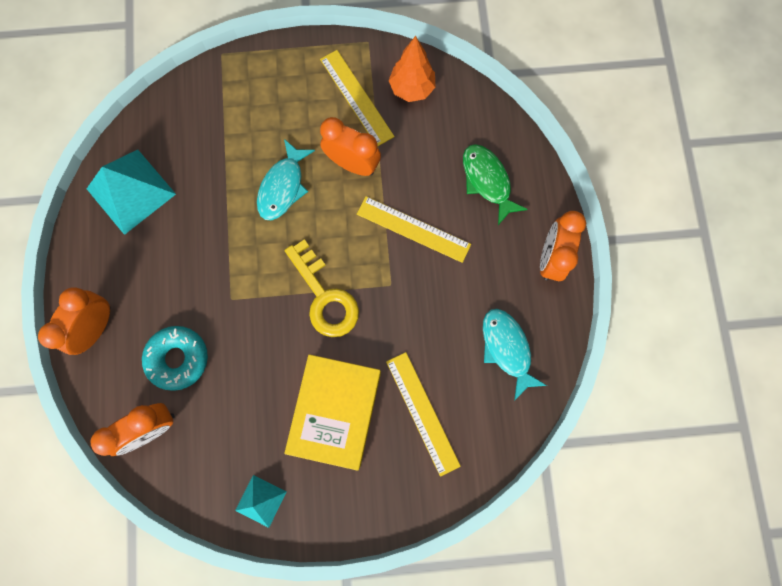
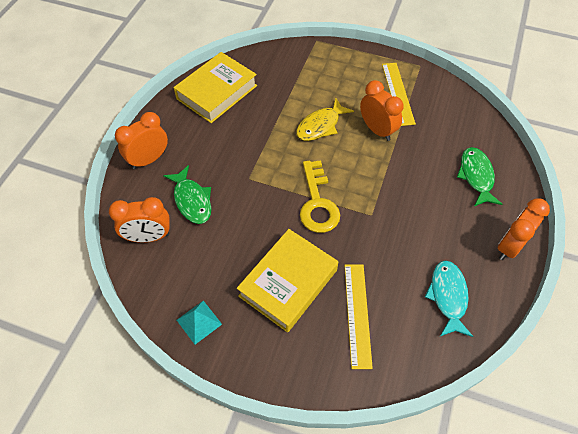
camera: 25 degrees right, 20 degrees down
turquoise pyramid [87,150,176,235] -> yellow book [174,52,257,123]
turquoise donut [142,326,208,391] -> green fish [163,165,211,224]
turquoise fish [257,139,315,220] -> yellow fish [296,98,354,141]
yellow ruler [357,196,471,263] -> none
orange tree [389,36,435,102] -> none

